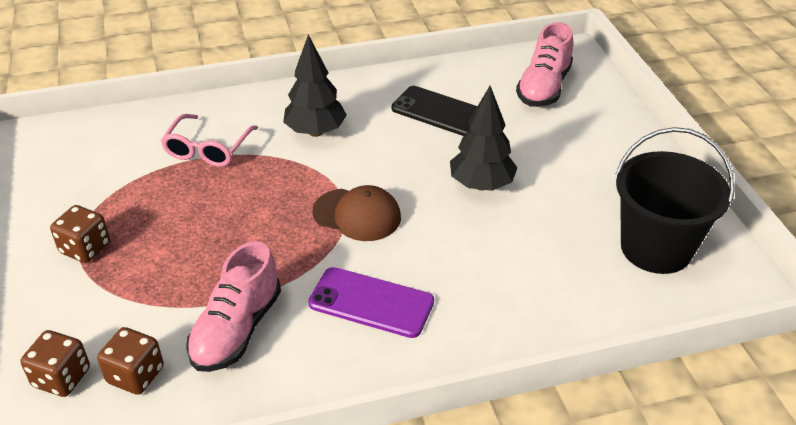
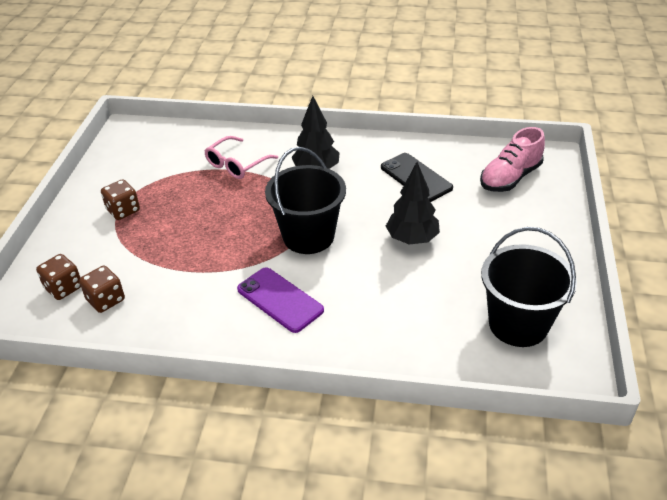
camera: 25 degrees right, 0 degrees up
pink shoe [186,241,281,372] -> none
brown cap [313,185,401,241] -> black bucket [265,147,346,254]

